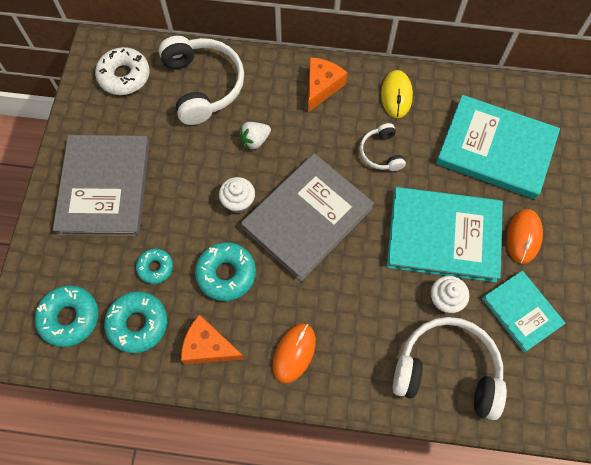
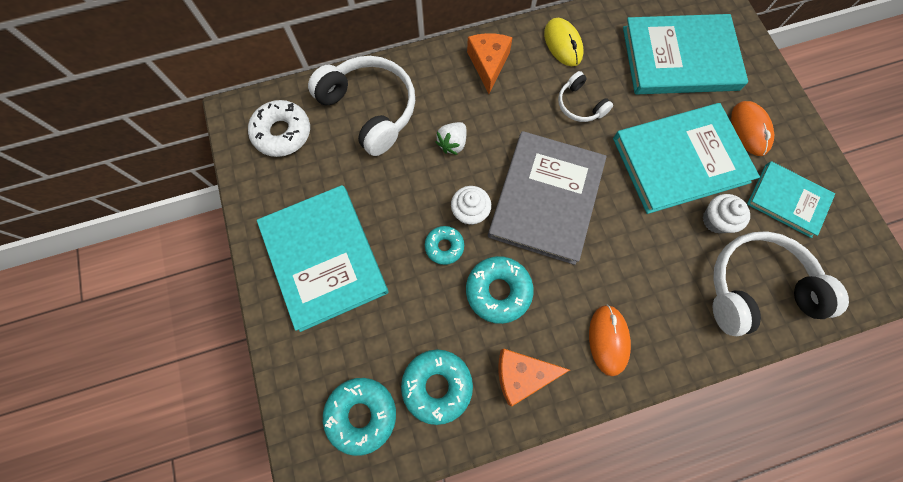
camera: 25 degrees left, 5 degrees up
grey book [53,135,150,236] -> turquoise book [257,185,388,332]
turquoise donut [136,249,173,284] -> turquoise donut moved to [425,226,464,265]

